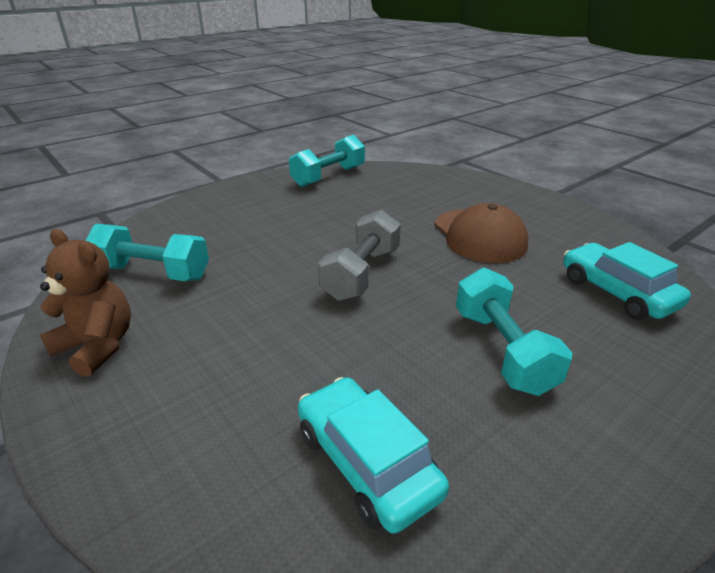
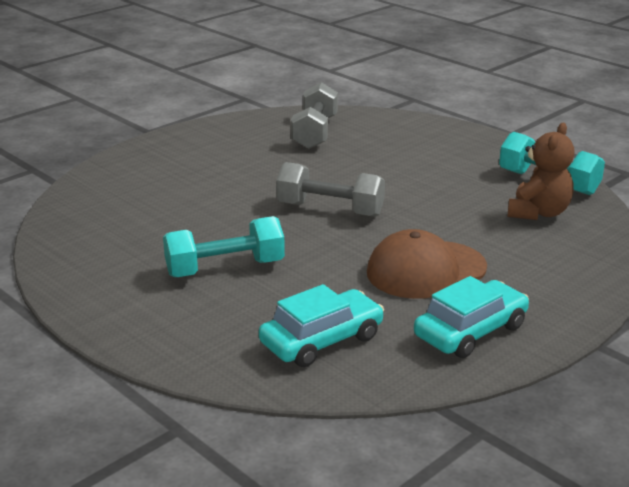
camera: 85 degrees right, 5 degrees down
brown teddy bear [40,229,131,377] -> brown teddy bear moved to [507,123,575,220]
turquoise dumbbell [86,224,209,281] -> grey dumbbell [291,82,338,149]
turquoise car [298,377,449,534] -> turquoise car moved to [414,276,529,358]

